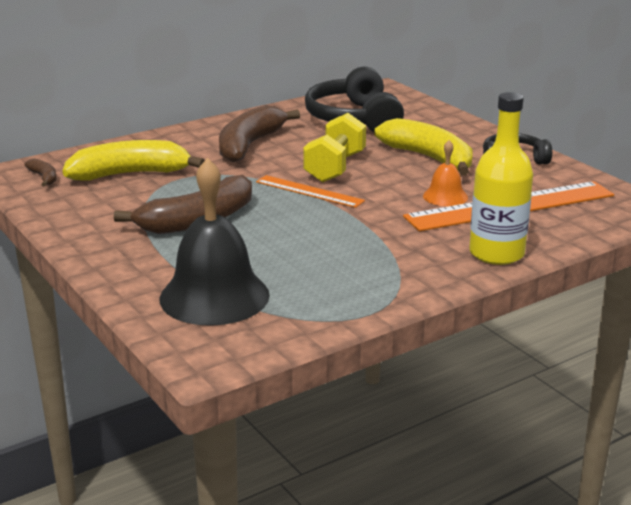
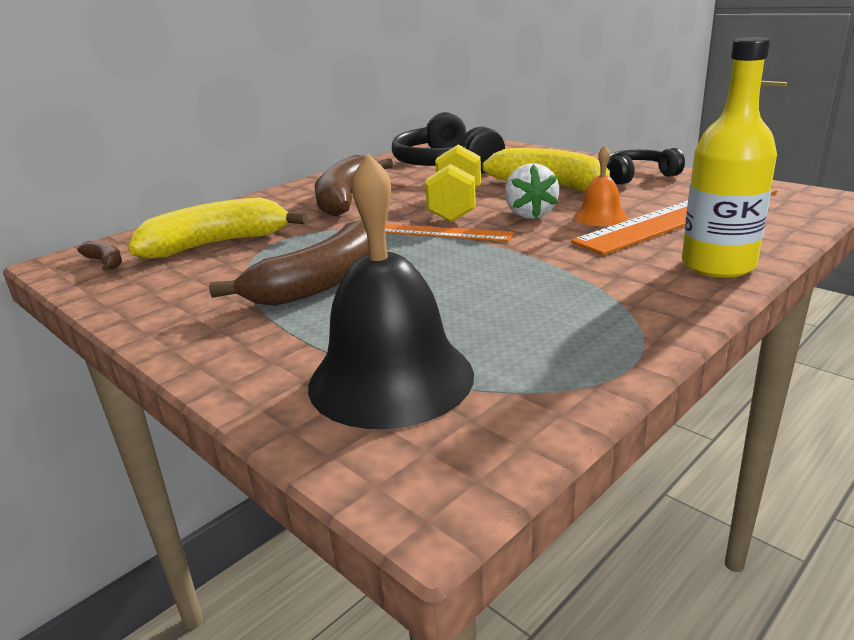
camera: 10 degrees left, 0 degrees up
none -> white strawberry [505,163,559,219]

